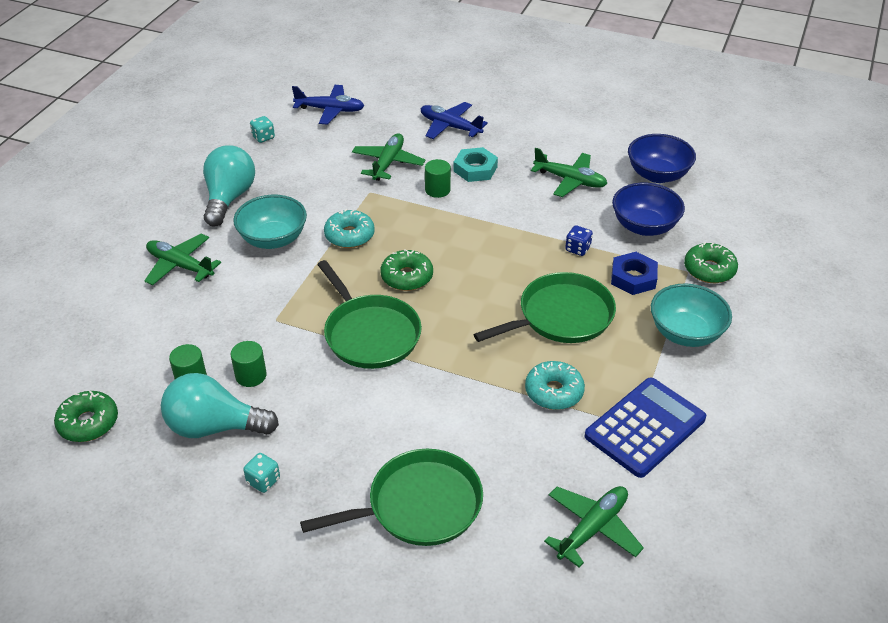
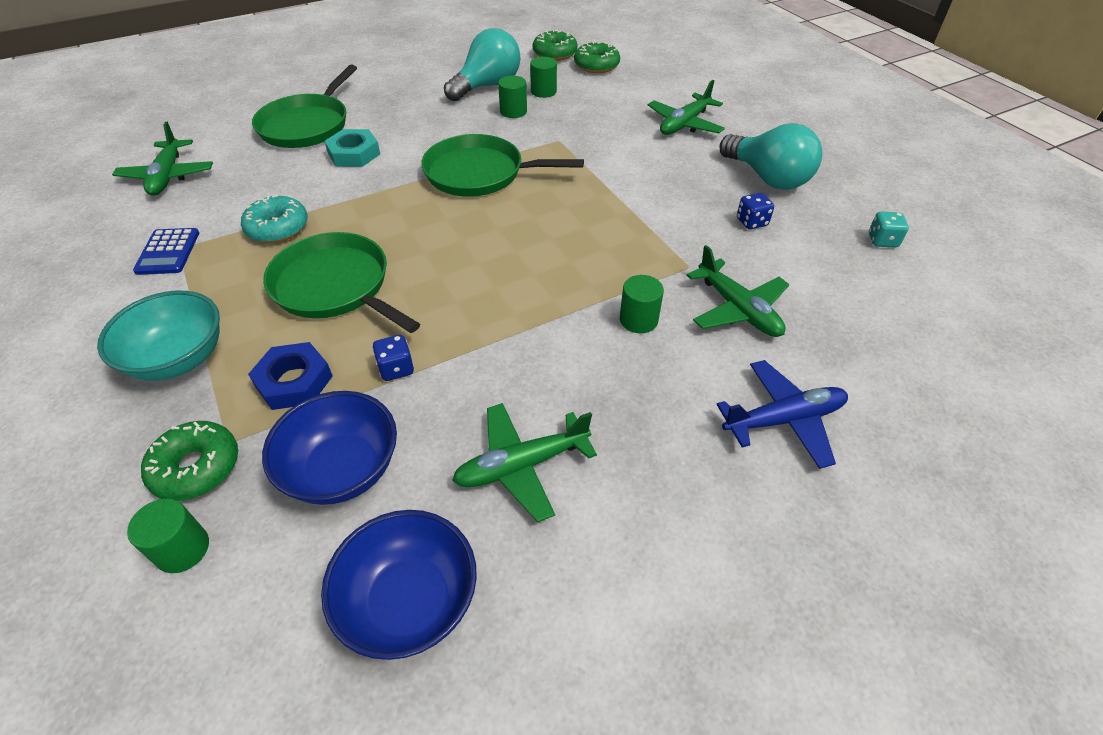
camera: 130 degrees right, 5 degrees up
green plane [144,234,221,285] -> green plane turned 150 degrees clockwise [648,80,725,135]
turquoise bowl [233,195,307,249] -> none
turquoise dice [243,453,280,493] -> none
blue plane [292,85,364,125] -> none
turquoise donut [324,209,375,248] -> none
green donut [381,250,433,291] -> green donut moved to [574,41,620,73]
turquoise nut [454,147,498,182] -> turquoise nut moved to [324,129,380,167]
green pan [473,272,616,343] -> green pan turned 120 degrees clockwise [263,232,420,333]
blue calculator [584,377,706,478] -> blue calculator [133,228,199,275], size x0.57
none -> green cylinder [127,499,209,573]
none -> blue dice [737,193,774,229]

